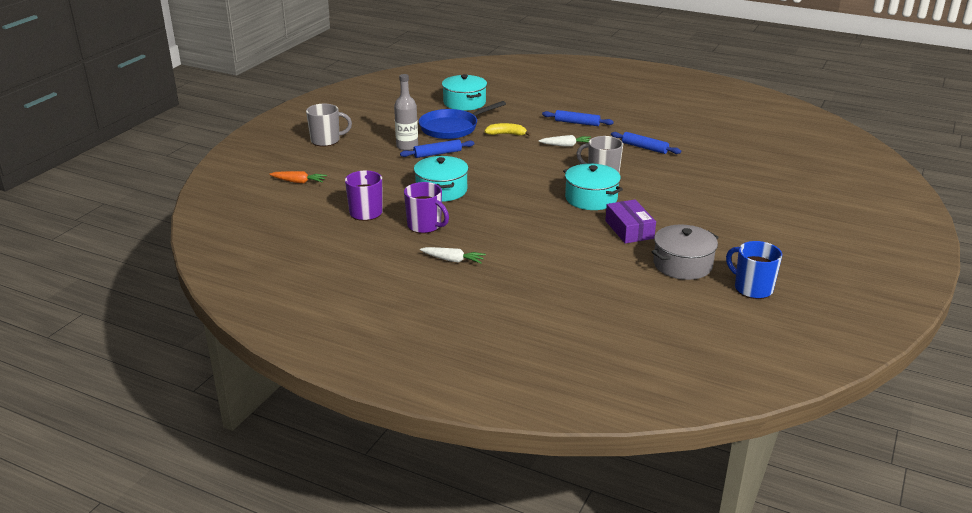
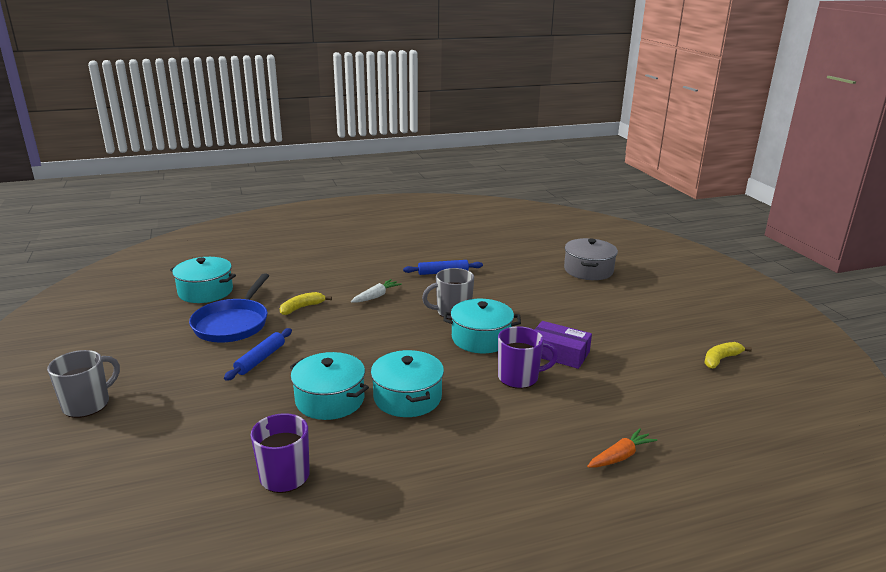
camera: 45 degrees left, 5 degrees down
orange carrot [269,171,327,184] -> orange carrot moved to [587,428,657,468]
grey bottle [394,74,418,151] -> none
purple mug [404,182,449,234] -> purple mug moved to [498,326,558,389]
white carrot [420,247,486,264] -> none
blue rolling pin [542,110,614,126] -> none
grey pot [651,225,719,280] -> grey pot moved to [564,238,618,280]
blue mug [726,241,782,299] -> yellow banana [704,342,752,369]
none -> turquoise pot [371,350,444,417]

